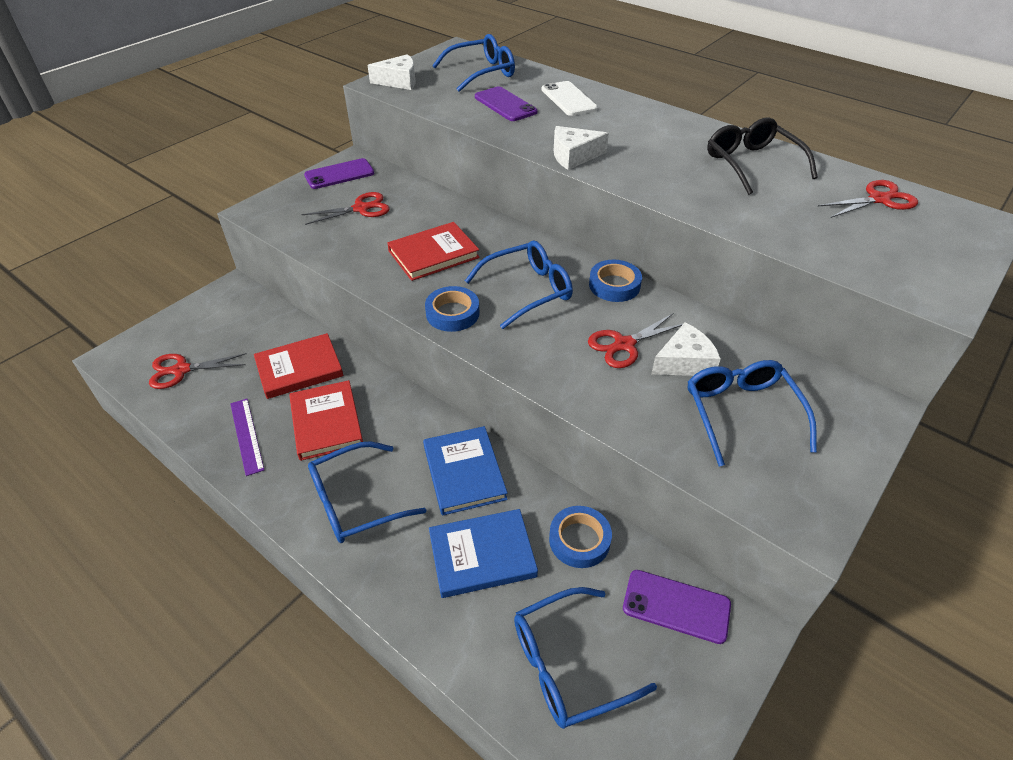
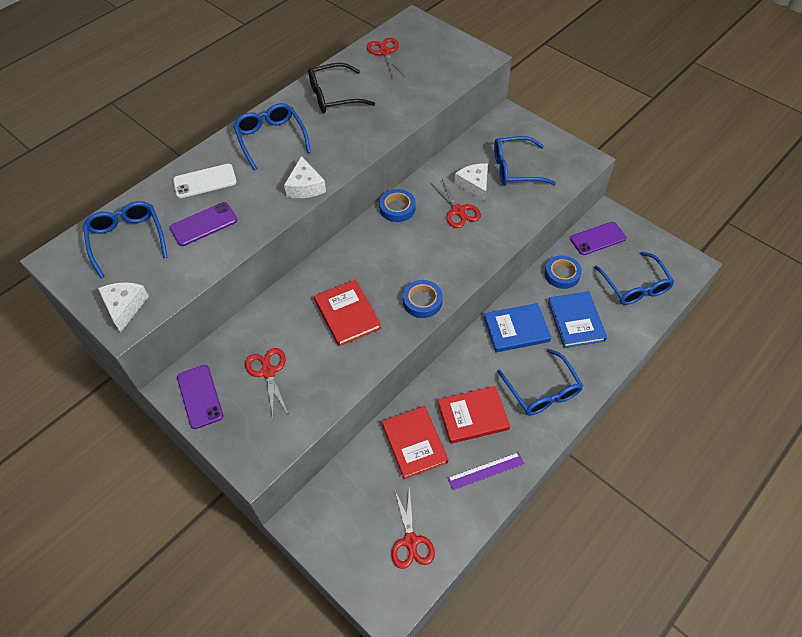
camera: 85 degrees left, 10 degrees up
blue glasses [465,240,573,329] -> blue glasses moved to [233,103,311,170]
purple phone [623,570,731,644] -> purple phone turned 45 degrees clockwise [570,222,626,255]

